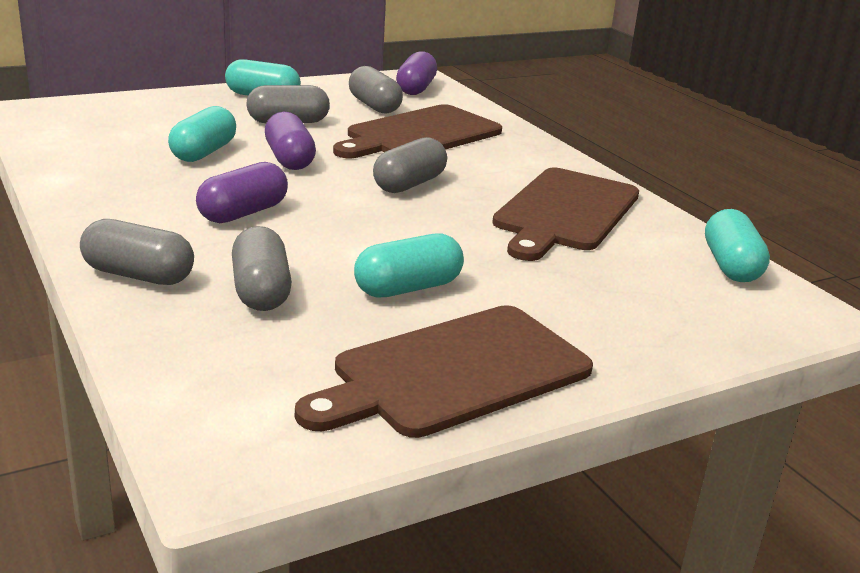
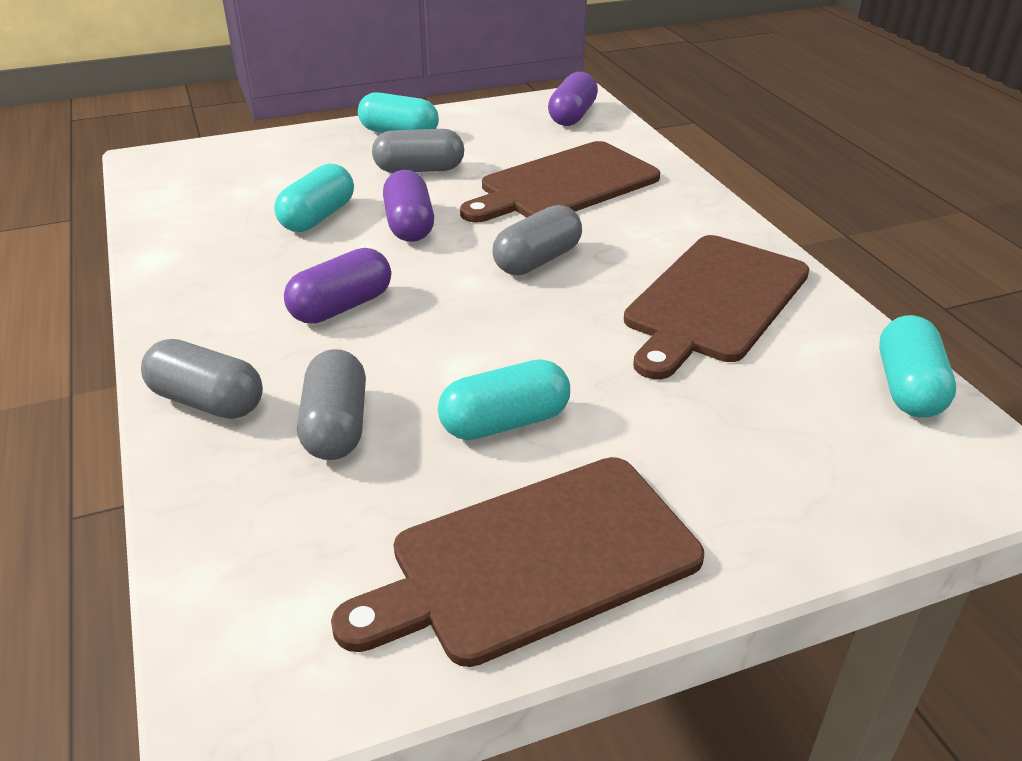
camera: 10 degrees right, 10 degrees up
grey capsule [349,66,403,114] -> none

